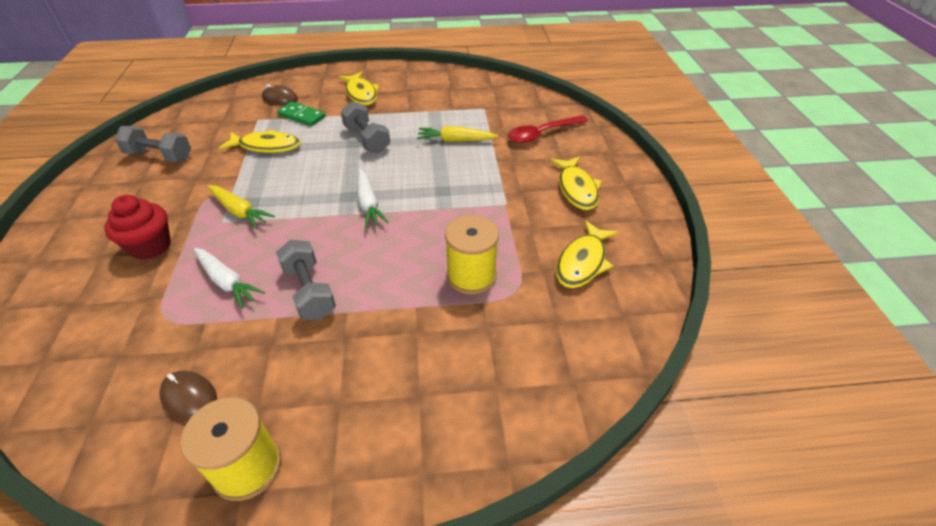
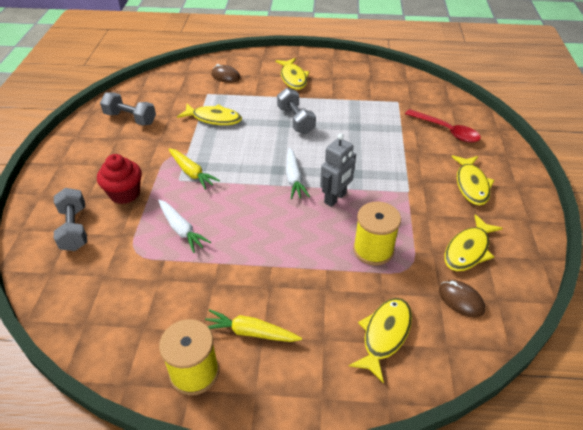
camera: 10 degrees right, 0 degrees up
brown mouse [159,371,217,422] -> brown mouse moved to [439,280,485,318]
grey dumbbell [276,240,336,320] -> grey dumbbell moved to [54,188,87,251]
green domino [277,101,326,126] -> none
yellow carrot [417,126,498,142] -> yellow carrot moved to [205,309,302,342]
red spoon [508,115,588,143] -> red spoon turned 120 degrees counterclockwise [405,109,481,143]
none -> grey robot [320,133,356,207]
none -> yellow fish [349,298,412,383]

